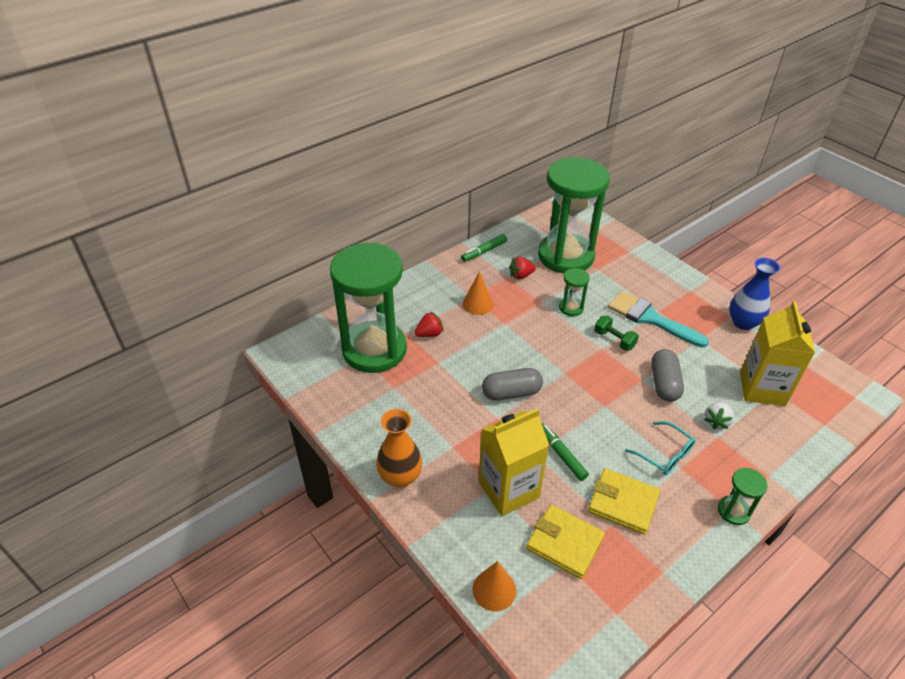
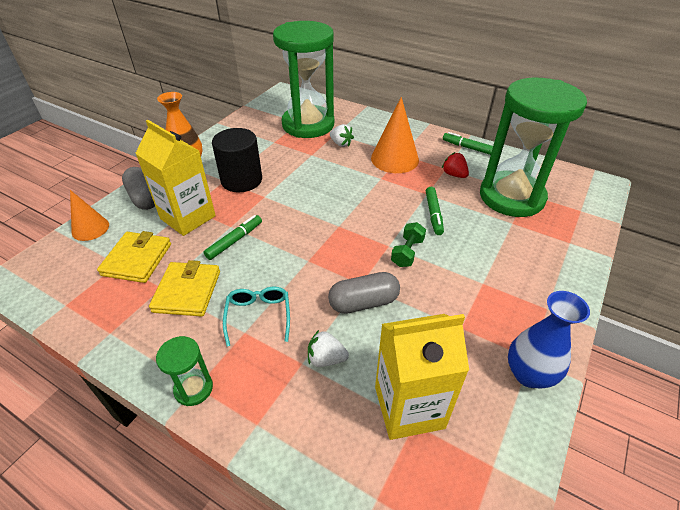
camera: 70 degrees right, 0 degrees up
red strawberry [415,312,444,337] -> white strawberry [330,124,354,147]
orange cone [462,272,493,315] -> orange cone [371,97,419,173], size x1.62
grey capsule [482,368,543,401] -> grey capsule moved to [122,167,155,210]
green hourglass [559,268,590,316] -> green marker [426,187,444,235]
turquoise brush [608,291,709,348] -> none
turquoise glasses [625,421,695,475] -> turquoise glasses turned 150 degrees clockwise [223,287,290,347]
none -> black cylinder [212,128,262,192]

